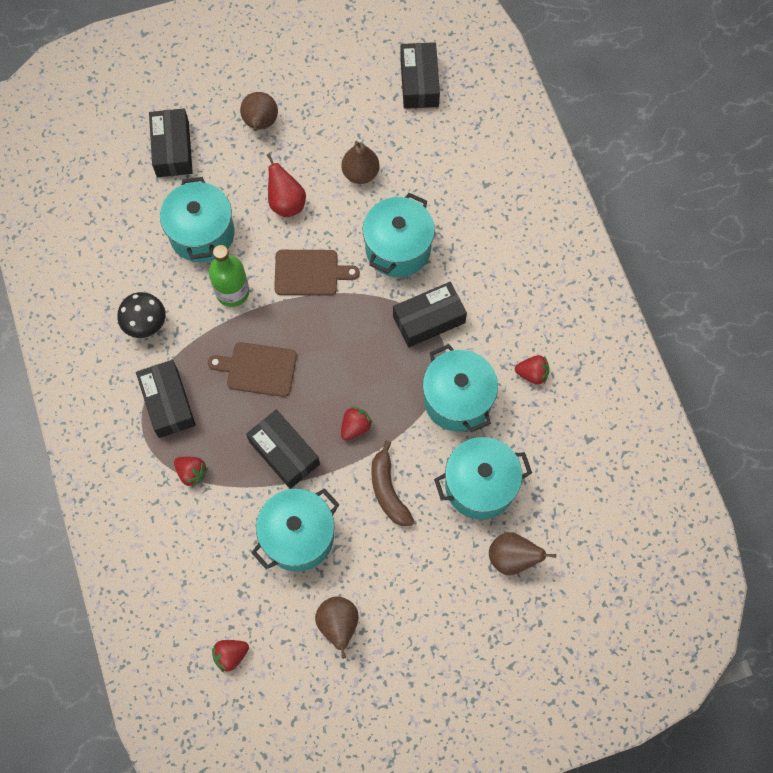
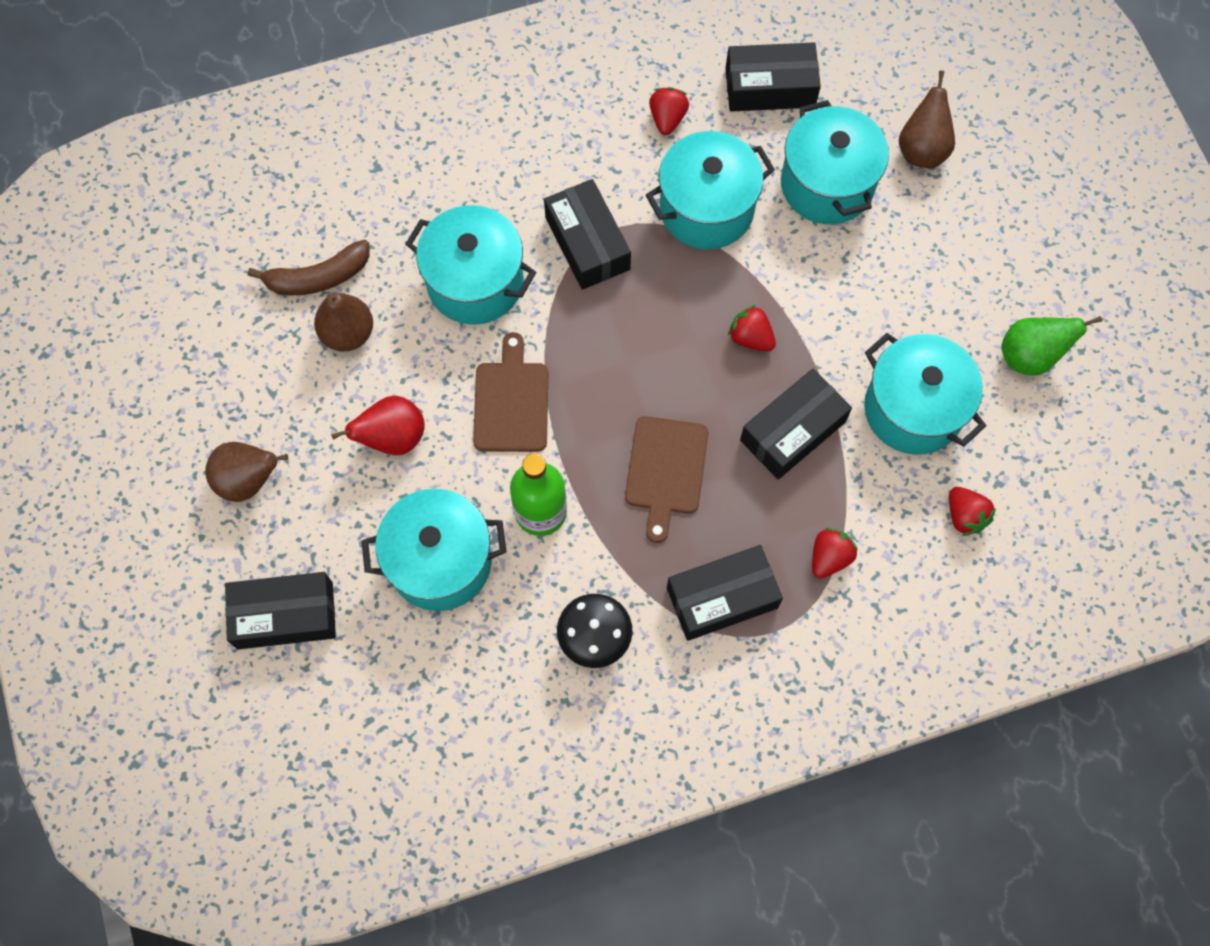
camera: 90 degrees left, 0 degrees up
red strawberry [212,640,249,673] -> red strawberry moved to [949,487,996,536]
brown pear [315,597,359,659] -> green pear [1001,316,1102,375]
brown banana [371,440,414,526] -> brown banana moved to [248,240,369,295]
black box [400,42,440,109] -> black box moved to [725,43,821,112]

